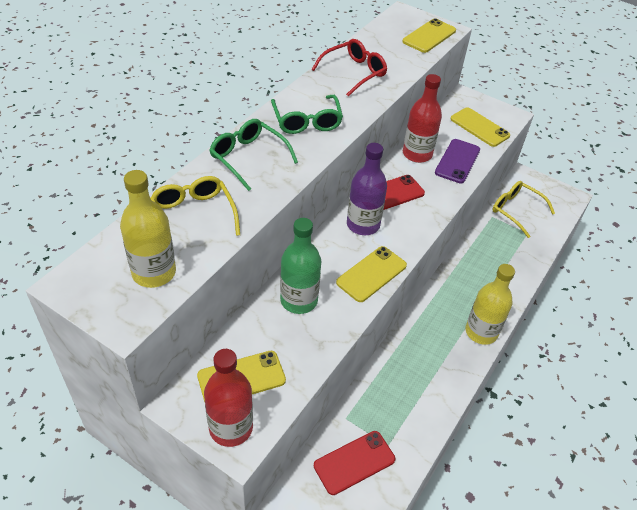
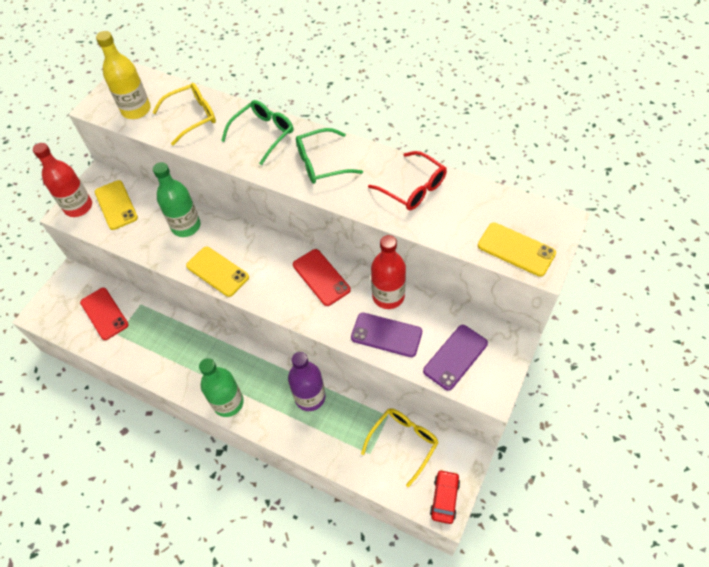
camera: 90 degrees right, 10 degrees up
purple bottle [347,143,387,235] -> purple bottle moved to [288,352,326,411]
yellow phone [451,107,510,147] -> purple phone [423,325,488,391]
yellow bottle [465,264,515,345] -> green bottle [199,358,244,417]
none -> red car [430,470,460,524]

